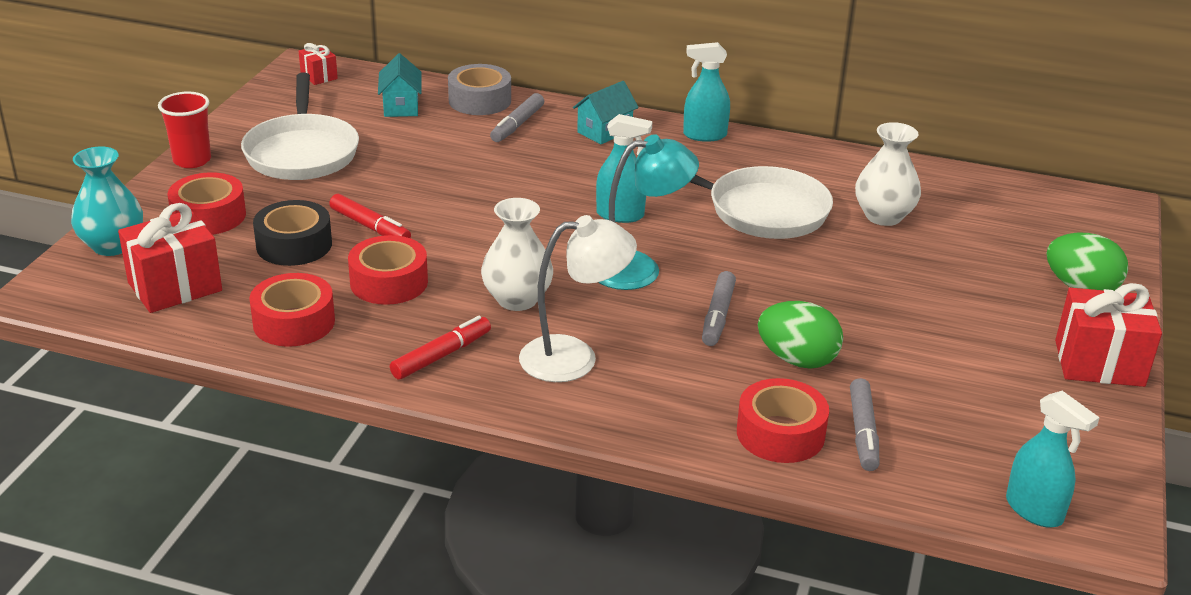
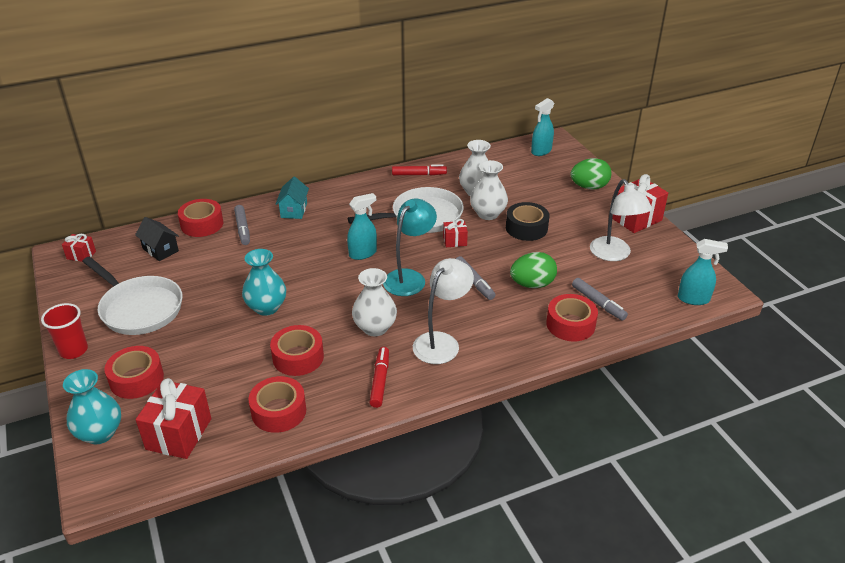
camera: 40 degrees left, 5 degrees up
black tape [253,200,332,266] -> black tape moved to [506,202,549,241]
red marker [329,194,411,238] -> red marker moved to [392,165,447,176]
turquoise house [378,53,422,117] -> black house [135,217,179,261]
grey tape [448,64,511,115] -> red tape [178,199,223,237]
turquoise spray bottle [683,42,730,142] -> turquoise spray bottle moved to [531,98,554,156]
none -> turquoise vase [242,249,286,316]
none -> red gift [443,219,468,247]
none -> white vase [470,160,508,220]
none -> white lamp [590,179,652,261]

